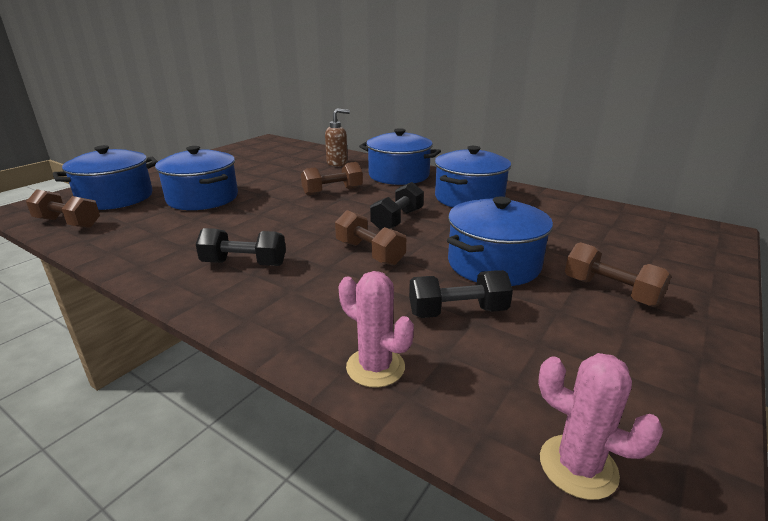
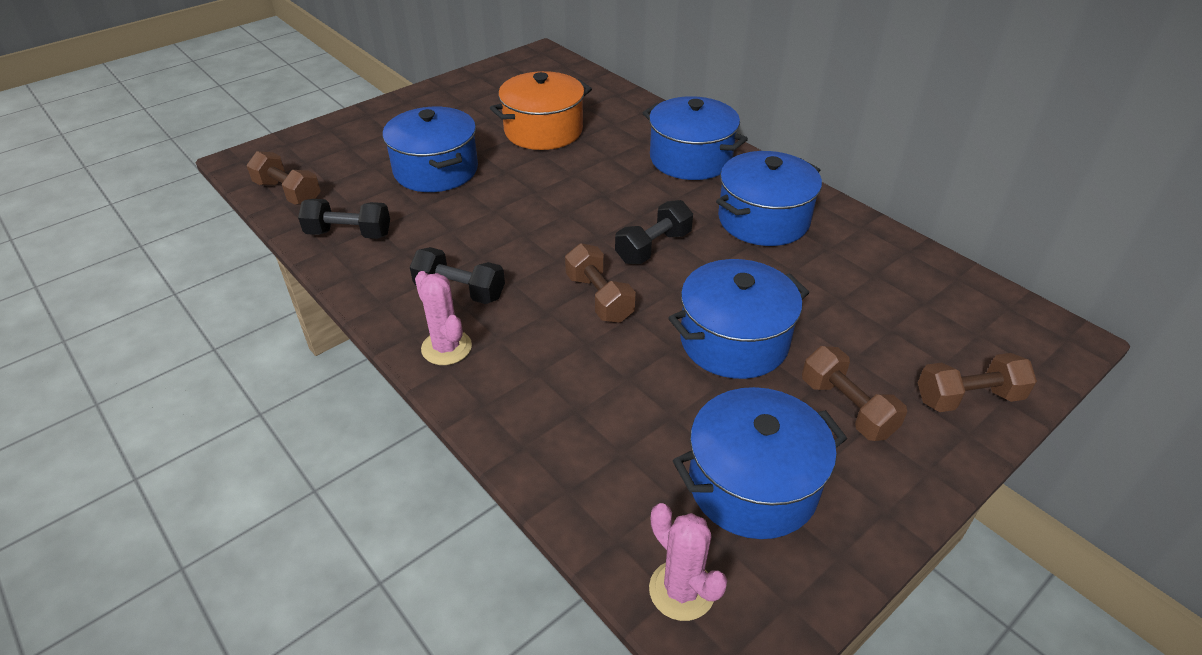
camera: 15 degrees right, 15 degrees up
blue pot [53,145,158,210] -> blue pot moved to [673,387,847,539]
brown dumbbell [301,162,363,196] -> brown dumbbell moved to [918,353,1037,412]
brown soap dispenser [325,108,350,166] -> none
pink cactus [339,271,414,387] -> pink cactus moved to [415,271,472,365]
black dumbbell [409,270,513,318] -> black dumbbell moved to [298,199,390,239]
none -> orange pot [490,71,592,150]

